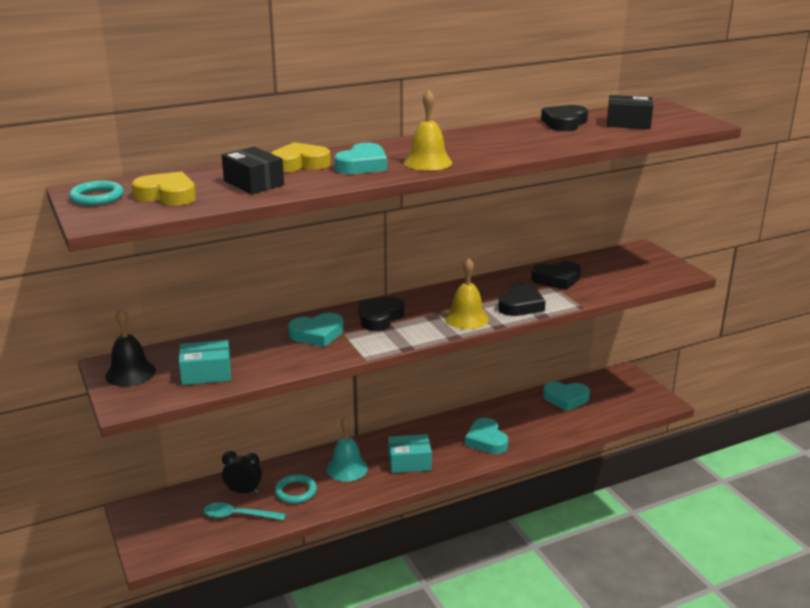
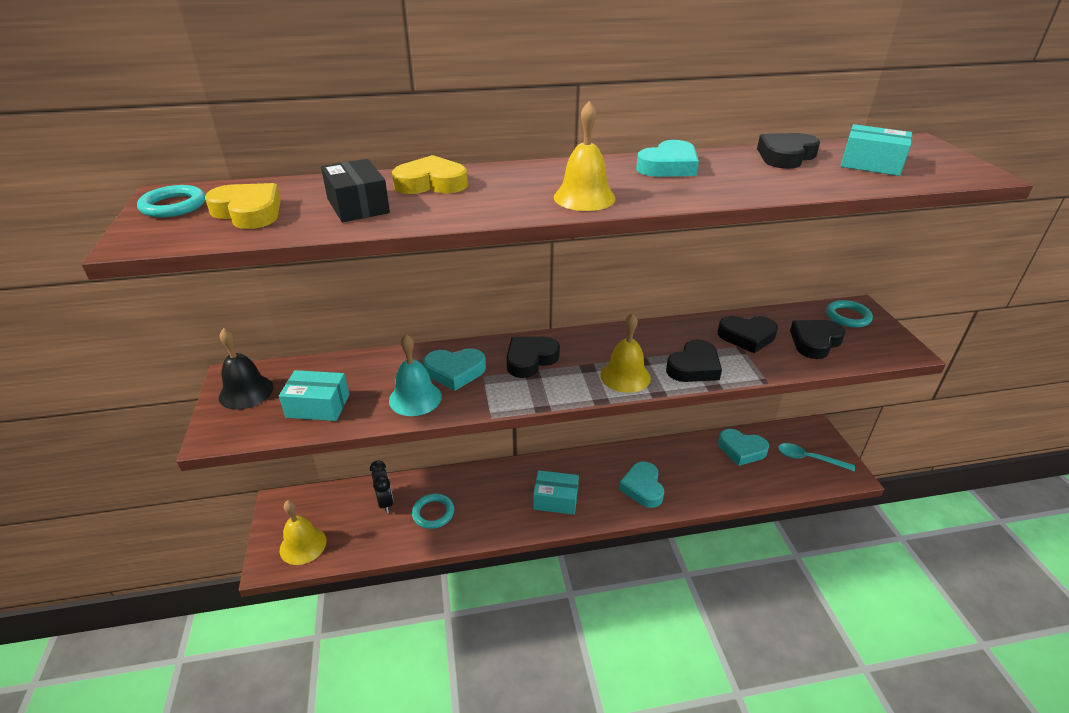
camera: 15 degrees right, 10 degrees up
turquoise spoon [204,502,286,520] -> turquoise spoon moved to [778,443,855,471]
black clock [222,451,262,494] -> black clock turned 45 degrees clockwise [370,460,394,513]
turquoise bell [326,416,368,482] -> turquoise bell moved to [389,334,442,416]
turquoise heart [334,143,387,174] -> turquoise heart moved to [636,140,699,177]
black box [607,95,653,129] -> turquoise box [840,124,912,176]
none -> yellow bell [280,500,327,565]
none -> black heart [790,320,845,359]
none -> turquoise ring [826,300,873,328]

